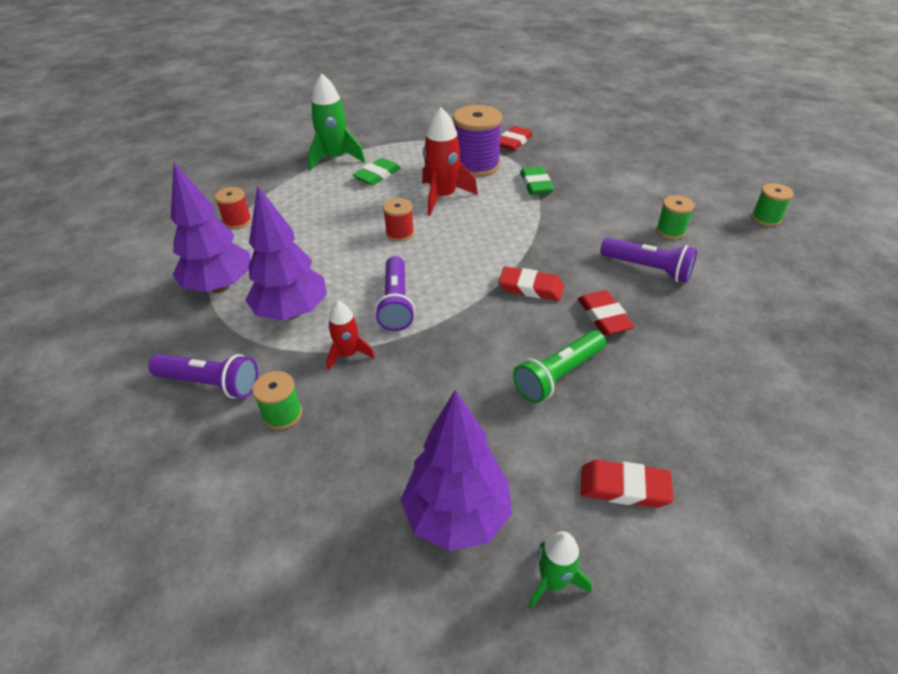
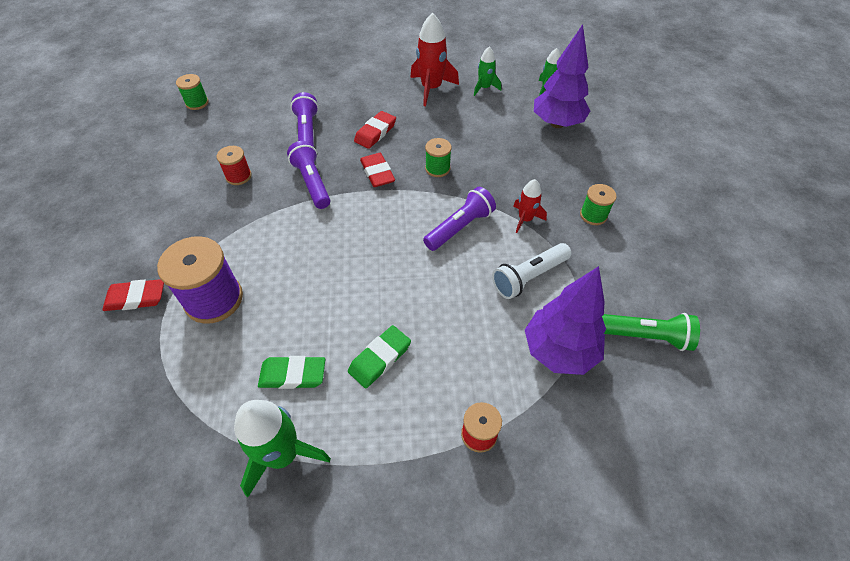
camera: 130 degrees left, 10 degrees up
purple flashlight [149,354,258,399] -> purple flashlight moved to [287,141,330,209]
purple tree [245,185,327,320] -> white flashlight [492,243,571,299]
red spool [383,198,414,242] -> red spool moved to [216,146,252,185]
red rocket [422,107,478,216] -> red rocket moved to [410,13,459,106]
green flashlight [513,330,606,403] -> green flashlight moved to [602,313,700,351]
green eraser [520,167,554,195] -> green eraser moved to [348,325,411,388]
red eraser [581,460,674,508] -> green rocket [474,47,501,96]
green spool [656,195,694,239] -> green spool moved to [425,138,452,177]

